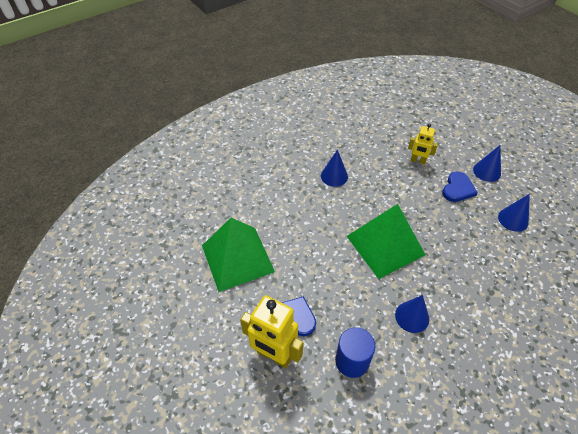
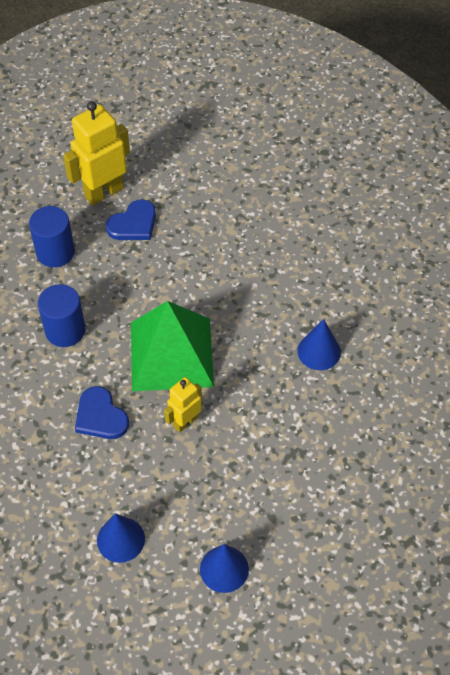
camera: 115 degrees right, 5 degrees up
green pyramid [202,218,275,292] -> none
blue cone [395,295,429,333] -> blue cylinder [38,284,85,347]
yellow robot [408,123,438,164] -> yellow robot moved to [164,377,202,433]
blue heart [442,172,478,202] -> blue heart moved to [75,386,129,439]

